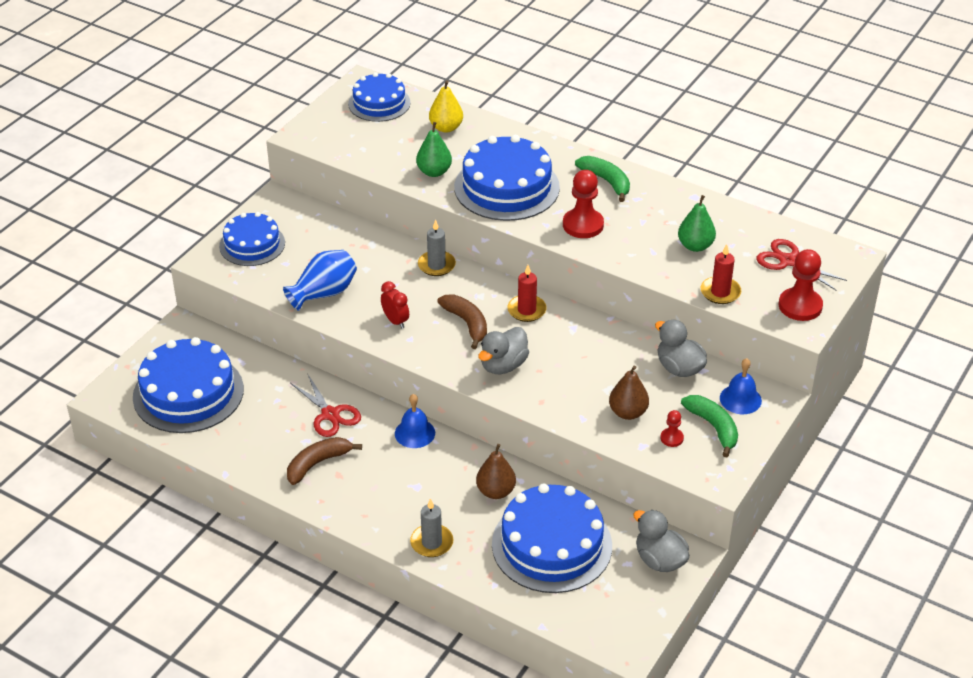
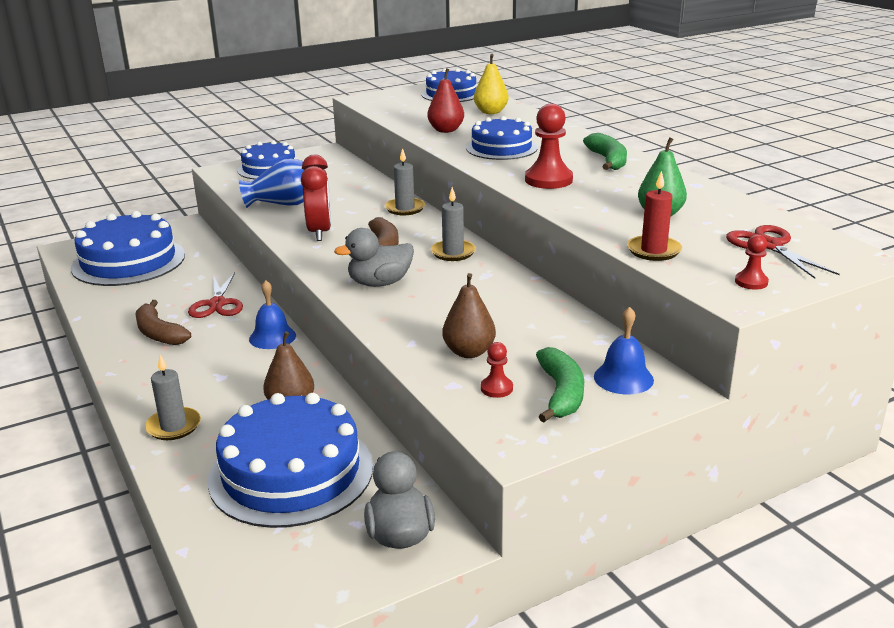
camera: 30 degrees right, 15 degrees down
brown banana [287,437,362,485] -> brown banana turned 120 degrees counterclockwise [136,300,191,345]
red clock [381,281,409,329] -> red clock [301,155,331,241], size x1.58
green pear [416,122,452,177] -> red pear [427,68,464,133]
blue cake [454,135,560,221] -> blue cake [466,116,538,160], size x0.63
red candle [507,265,547,322] -> grey candle [431,187,476,261]
grey duck [655,320,707,377] -> none
red pawn [779,249,823,321] -> red pawn [735,234,769,290], size x0.51

